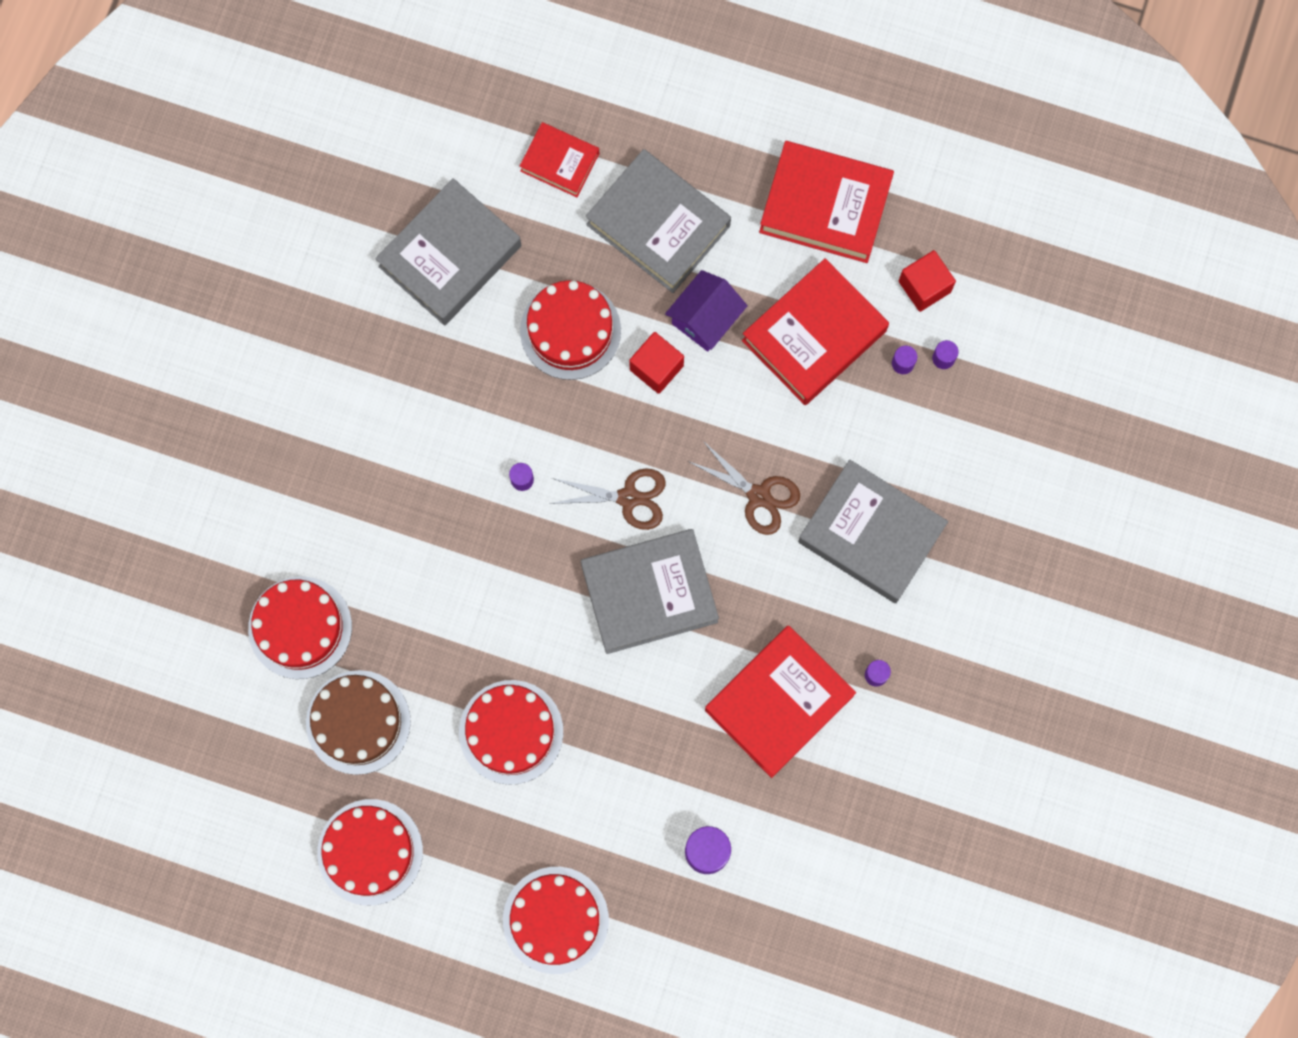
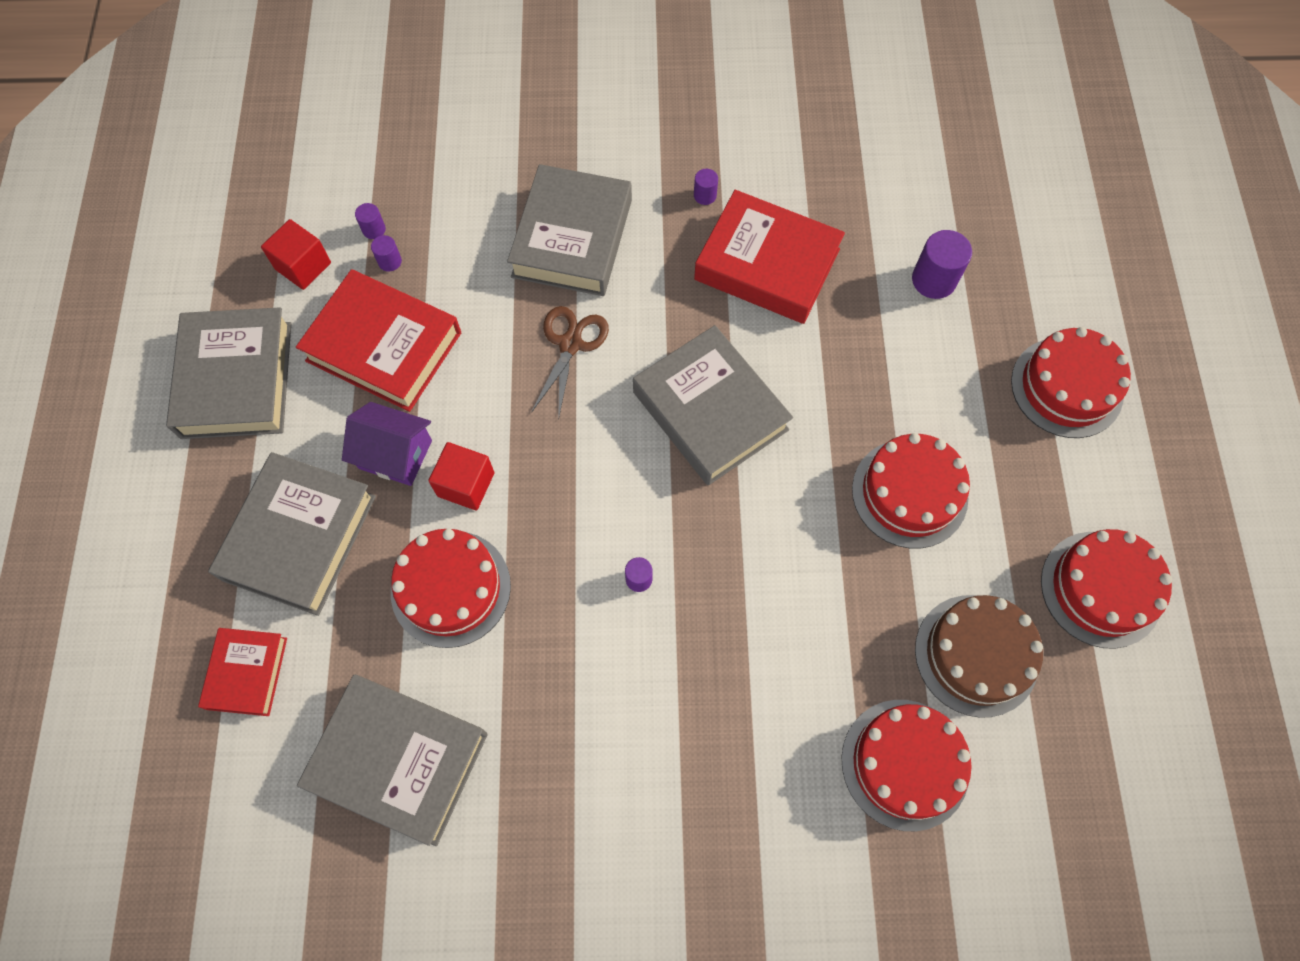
camera: 110 degrees left, 10 degrees down
brown scissors [549,468,666,530] -> none
red book [759,141,894,263] -> grey book [166,307,291,439]

